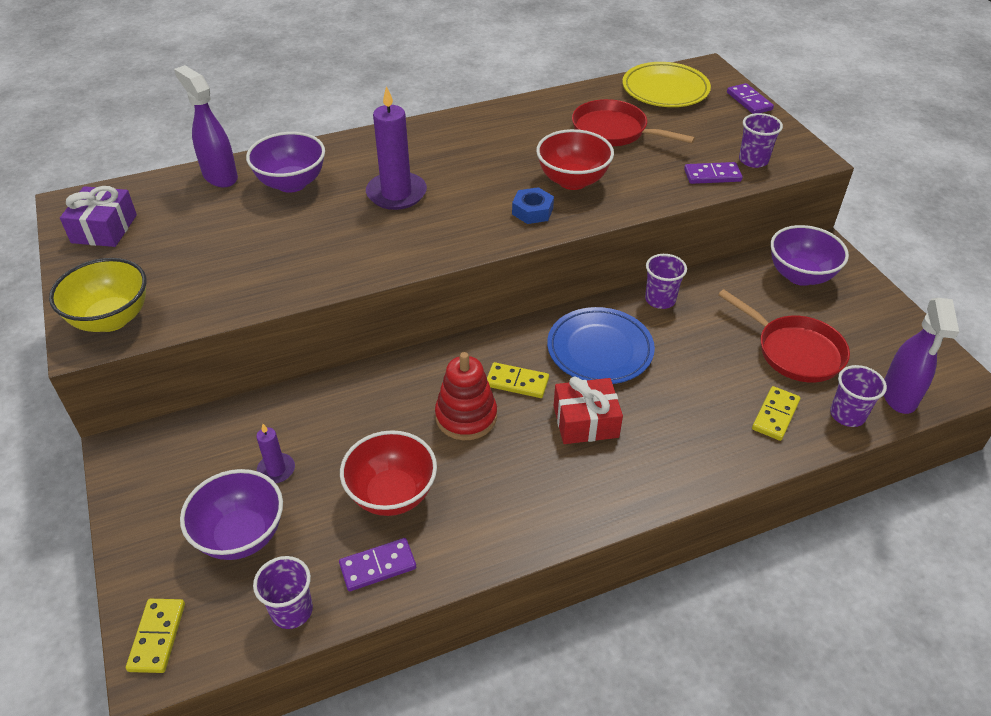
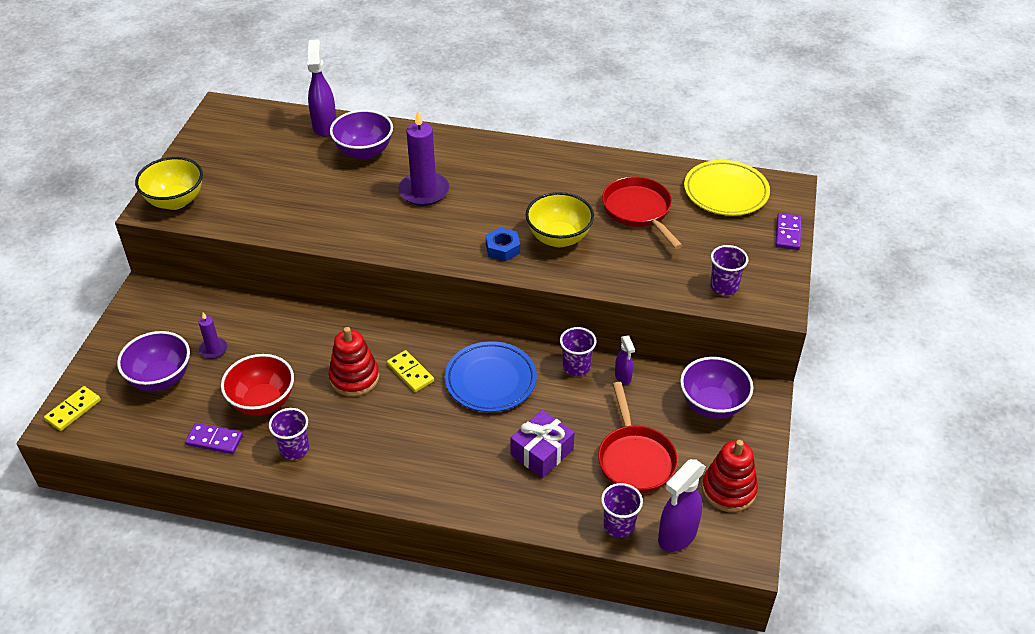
camera: 35 degrees right, 0 degrees up
purple gift [60,186,137,247] -> purple gift moved to [510,410,575,478]
purple cup [253,556,313,629] -> purple cup moved to [269,408,309,460]
red bowl [536,129,614,190] -> yellow bowl [526,192,594,247]
red gift [554,377,623,444] -> none
purple domino [684,162,743,184] -> none
yellow domino [752,386,800,441] -> none
none -> purple spray bottle [615,335,635,385]
none -> red stacking toy [702,440,758,512]

